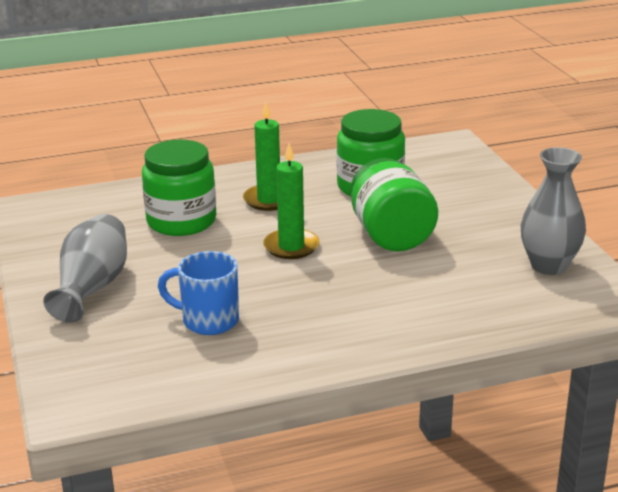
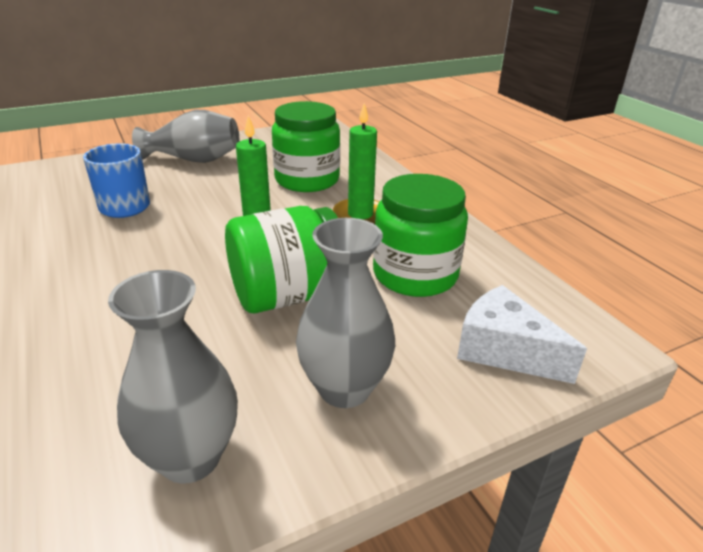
camera: 80 degrees right, 5 degrees up
none -> grey vase [296,218,395,408]
none -> white cheese [457,285,587,384]

